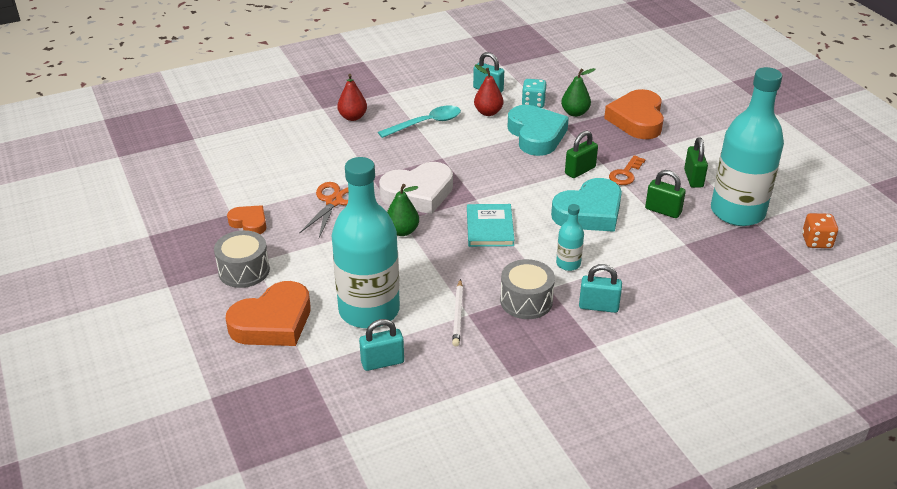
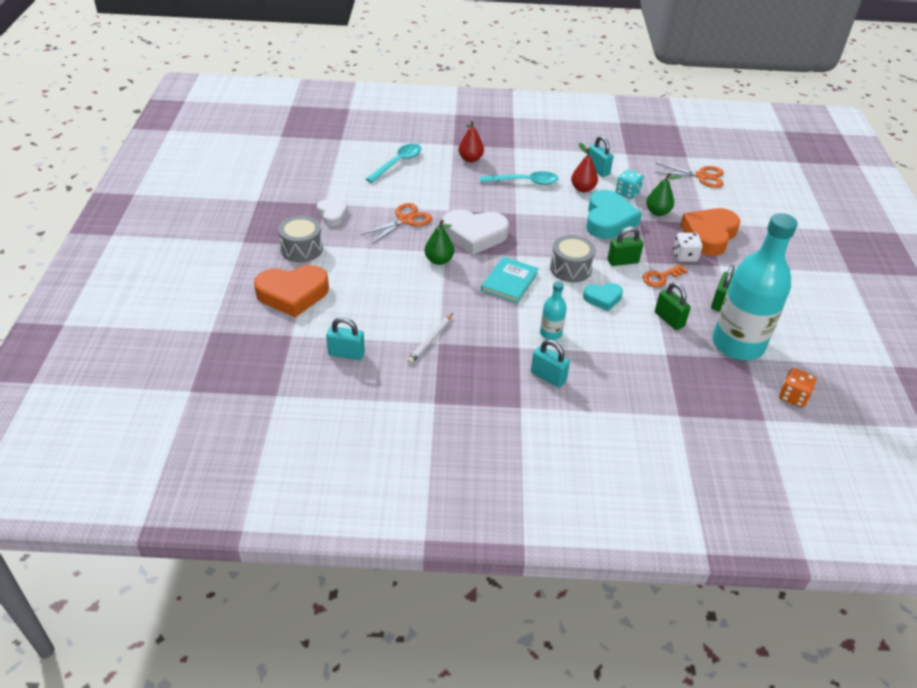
camera: 25 degrees right, 5 degrees up
orange heart [227,205,266,234] -> white heart [317,200,348,226]
turquoise bottle [332,157,400,328] -> none
grey drum [500,259,555,319] -> grey drum moved to [550,235,596,282]
turquoise heart [551,178,622,232] -> turquoise heart [583,283,623,311], size x0.55
none -> turquoise spoon [366,144,421,183]
none -> orange scissors [655,163,724,188]
none -> white dice [673,233,703,262]

